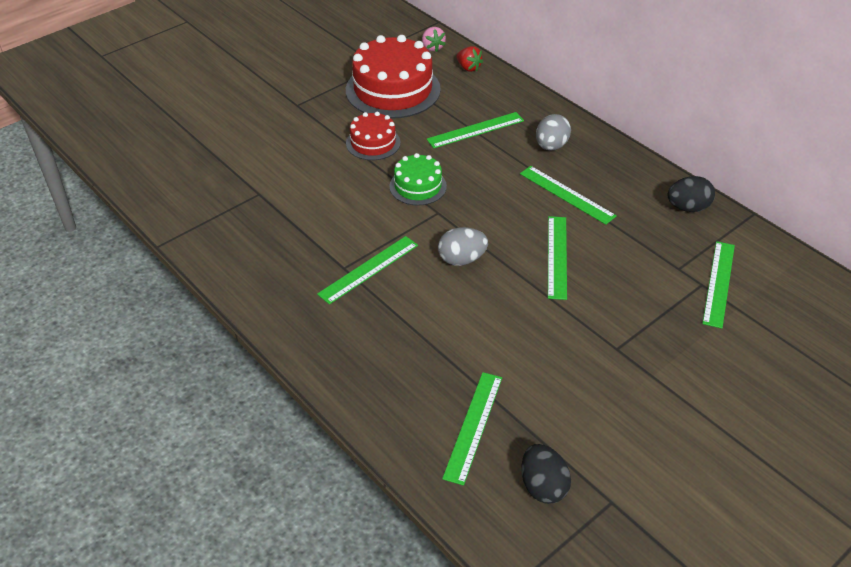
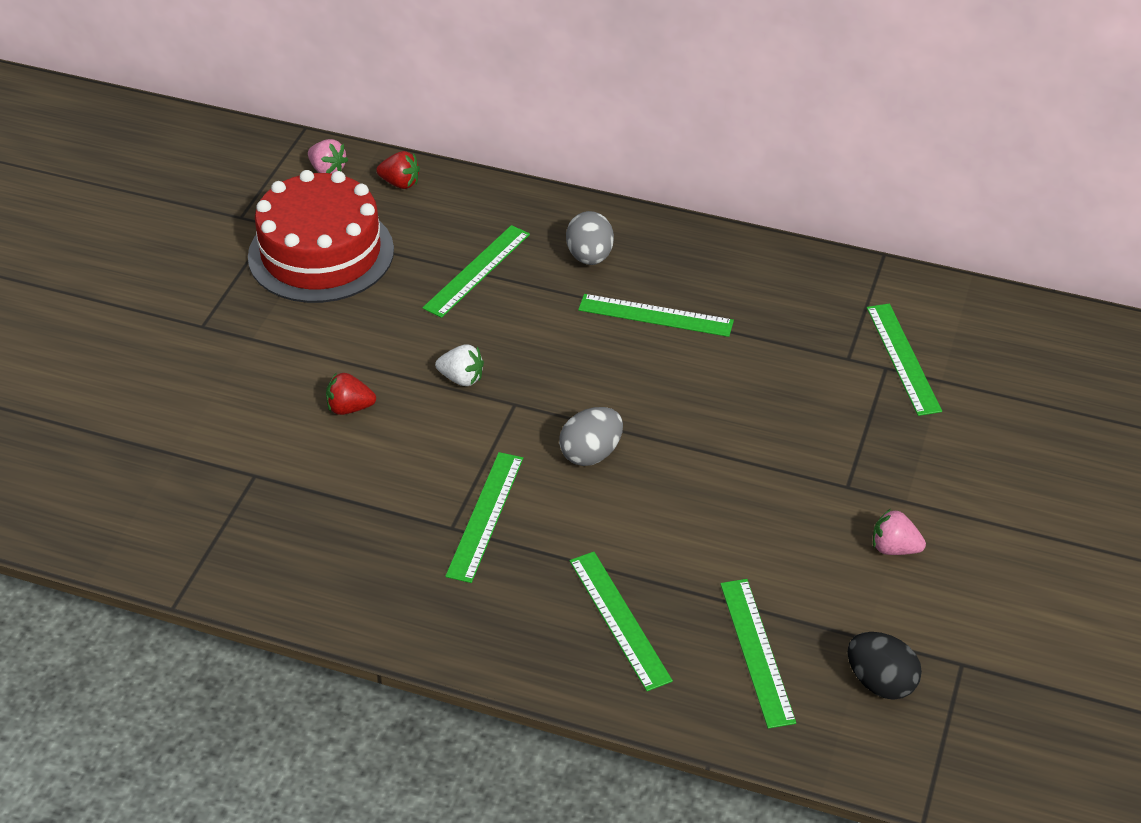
camera: 30 degrees left, 0 degrees up
red cake [346,112,401,160] -> none
green cake [389,153,447,206] -> white strawberry [435,344,484,386]
green ruler [548,216,567,300] -> green ruler moved to [570,552,673,691]
black egg [667,176,715,212] -> none
none -> red strawberry [326,372,376,415]
none -> pink strawberry [873,509,926,555]

